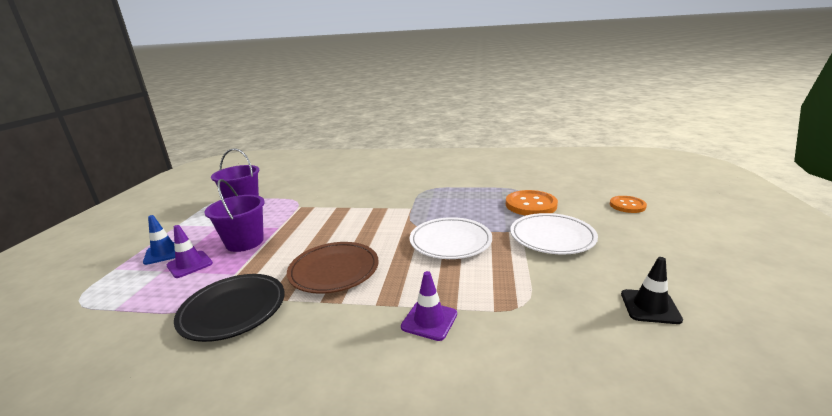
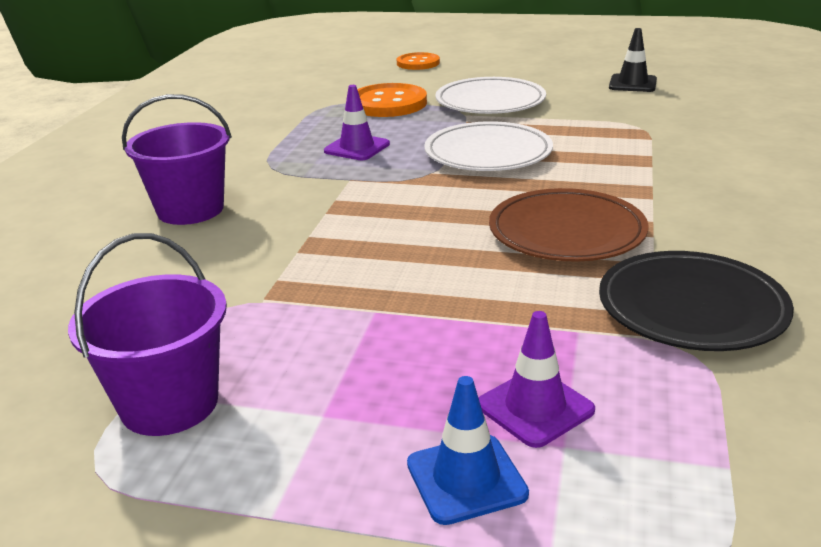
camera: 85 degrees left, 5 degrees up
purple bucket [205,179,265,252] -> purple bucket moved to [122,94,232,225]
purple traffic cone [401,271,457,341] -> purple traffic cone moved to [324,85,390,160]

